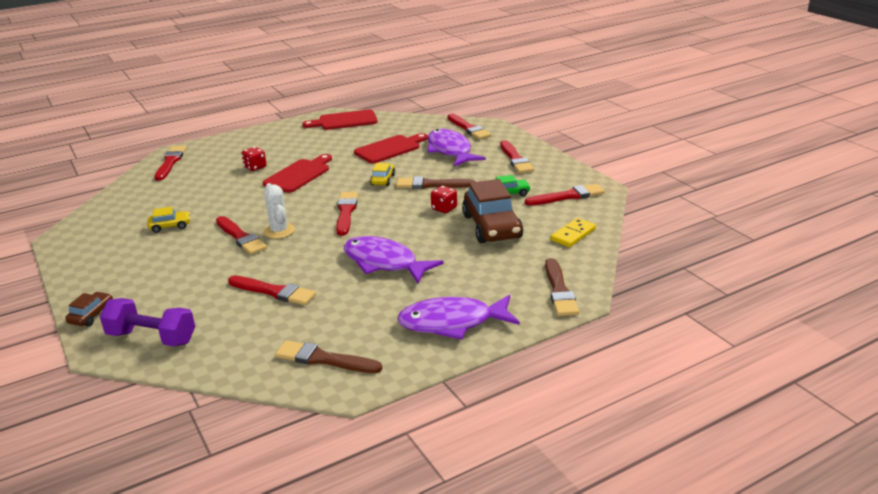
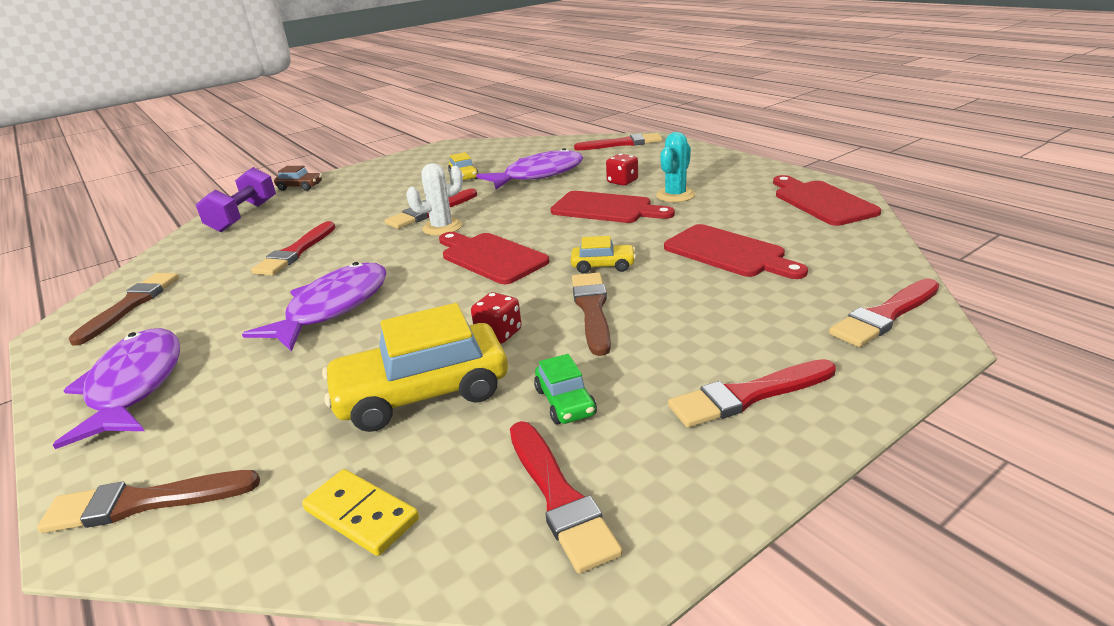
camera: 85 degrees right, 0 degrees up
red brush [336,192,358,236] -> red cutting board [439,232,550,284]
purple fish [427,129,486,167] -> purple fish moved to [476,148,583,190]
brown car [462,179,523,243] -> yellow car [322,303,508,432]
none -> turquoise cactus [656,132,695,202]

